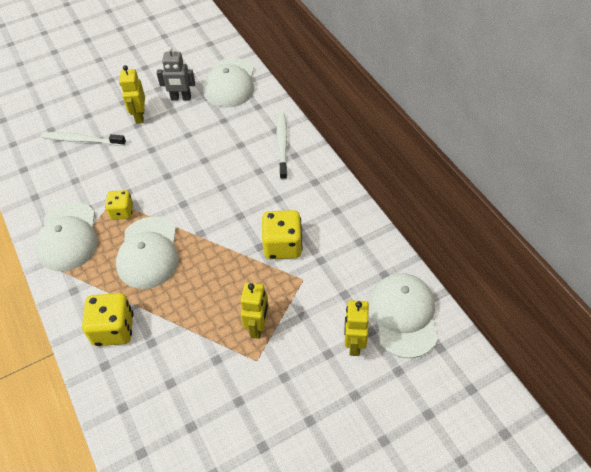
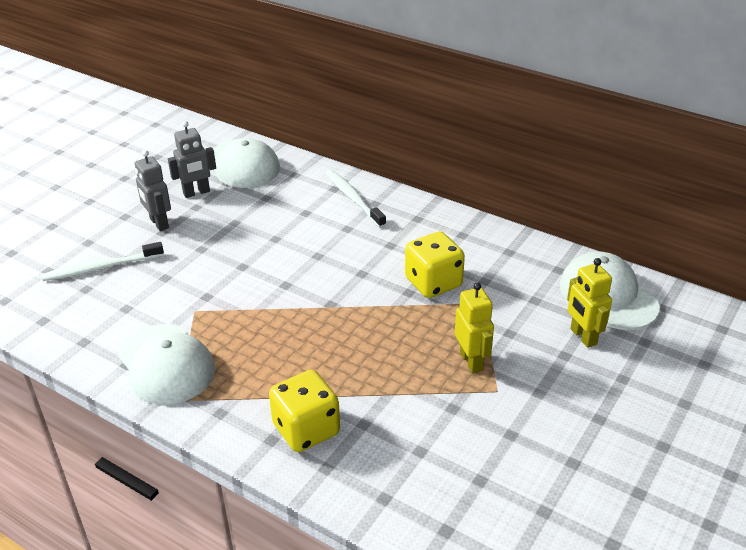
camera: 30 degrees left, 15 degrees down
yellow dice [105,190,133,220] -> none
white cap [116,217,179,289] -> none
yellow robot [120,65,145,124] -> grey robot [135,150,171,231]

